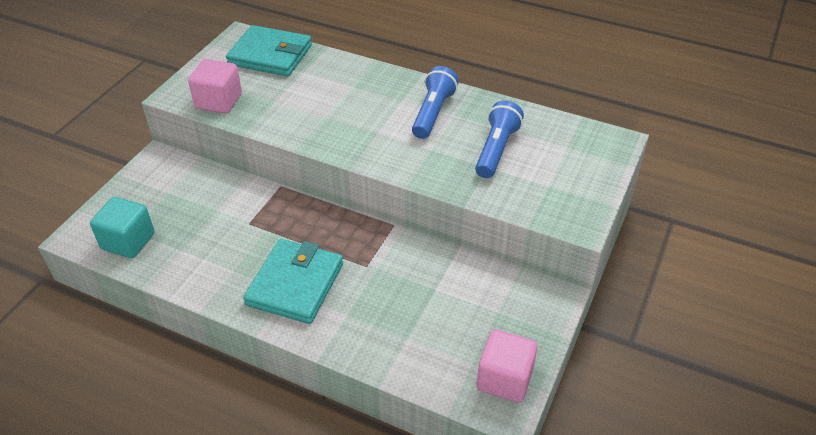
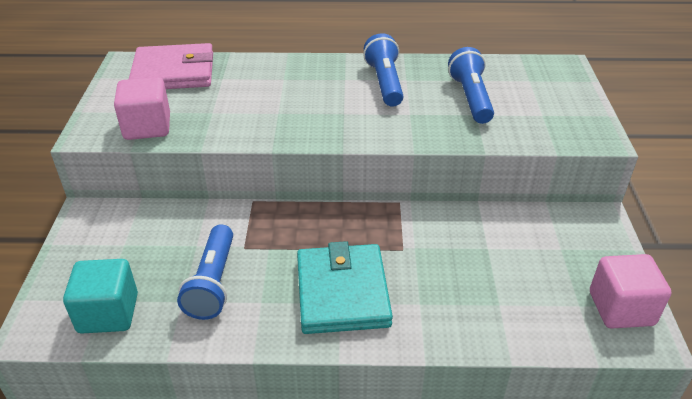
camera: 25 degrees left, 5 degrees down
turquoise wallet [226,25,312,77] -> pink wallet [129,43,213,89]
none -> blue flashlight [177,224,233,320]

